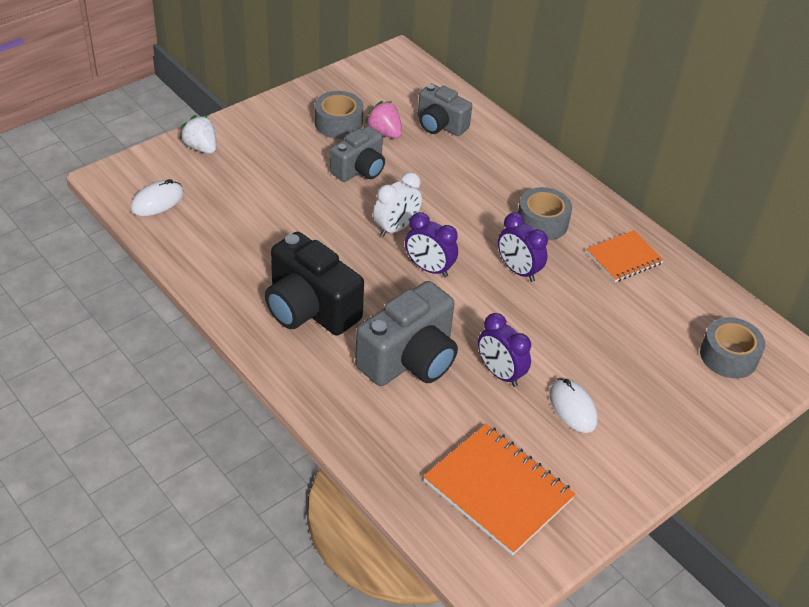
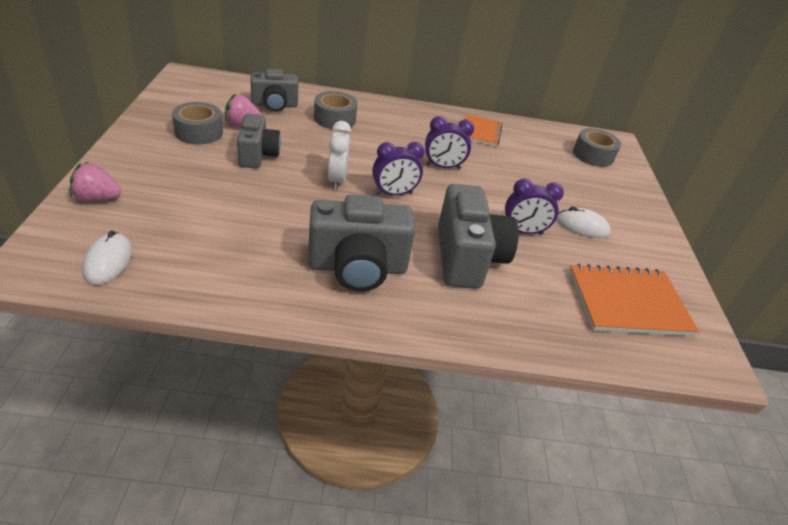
camera: 50 degrees left, 5 degrees down
white strawberry [180,115,217,154] -> pink strawberry [69,161,121,202]
black camera [265,232,364,335] -> grey camera [308,194,415,292]
grey tape [518,187,572,240] -> grey tape moved to [314,91,358,129]

